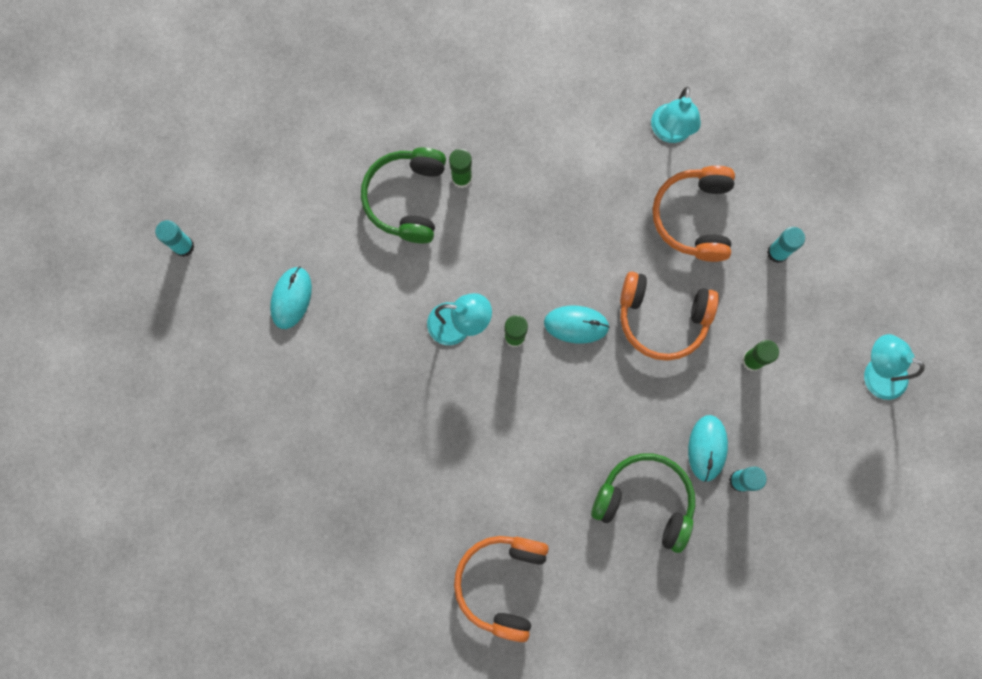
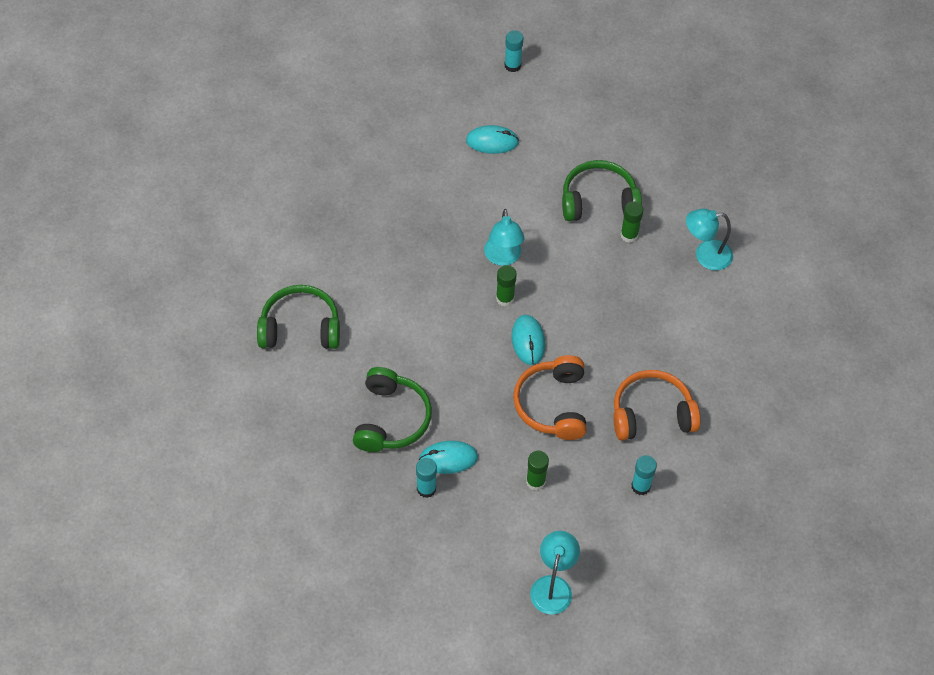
camera: 75 degrees right, 20 degrees down
orange headphones [454,536,549,642] -> green headphones [257,285,340,349]
turquoise lamp [651,86,701,143] -> turquoise lamp moved to [686,209,733,271]

